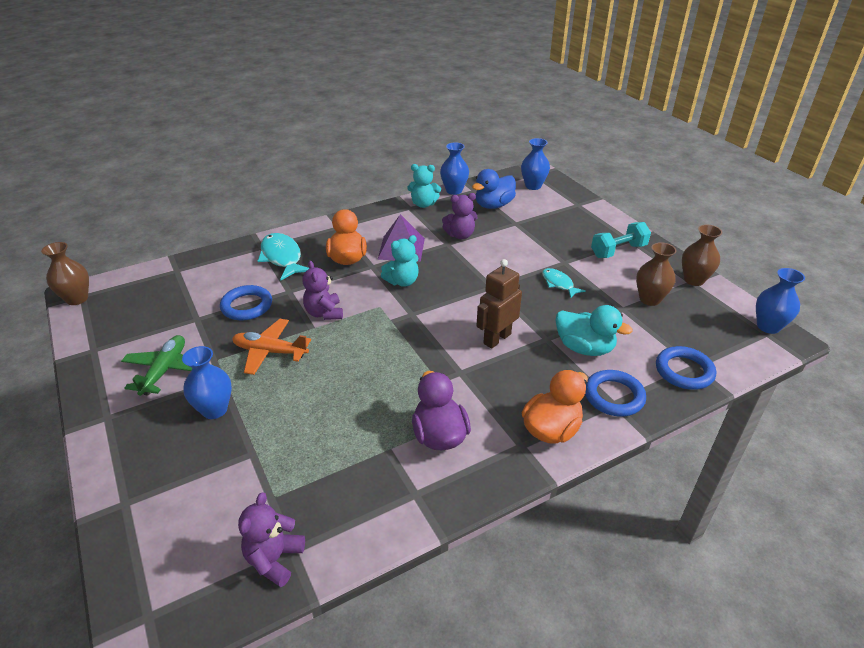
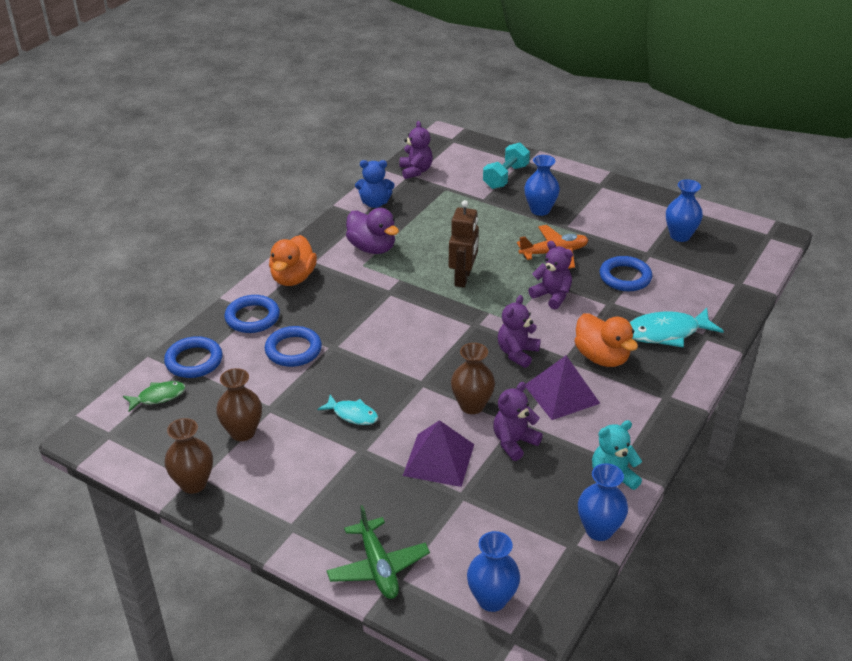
camera: 150 degrees right, 0 degrees up
brown vase [41,242,89,305] -> brown vase moved to [451,343,495,414]
green plane [121,335,192,396] -> green plane moved to [326,505,430,599]
turquoise fish [258,233,309,280] -> turquoise fish turned 135 degrees clockwise [630,308,724,348]
turquoise teddy bear [381,235,419,287] -> purple teddy bear [498,295,541,368]
blue duck [472,169,516,209] -> none
brown robot [477,259,522,349] -> brown robot moved to [449,200,479,288]
turquoise duck [556,305,633,356] -> blue ring [265,326,322,367]
turquoise dumbbell [591,222,651,258] -> turquoise dumbbell moved to [483,143,530,189]
blue vase [756,268,805,334] -> blue vase moved to [666,179,703,242]
none -> green fish [123,381,185,412]
none -> blue teddy bear [355,160,395,208]
none -> purple pyramid [403,420,474,487]

